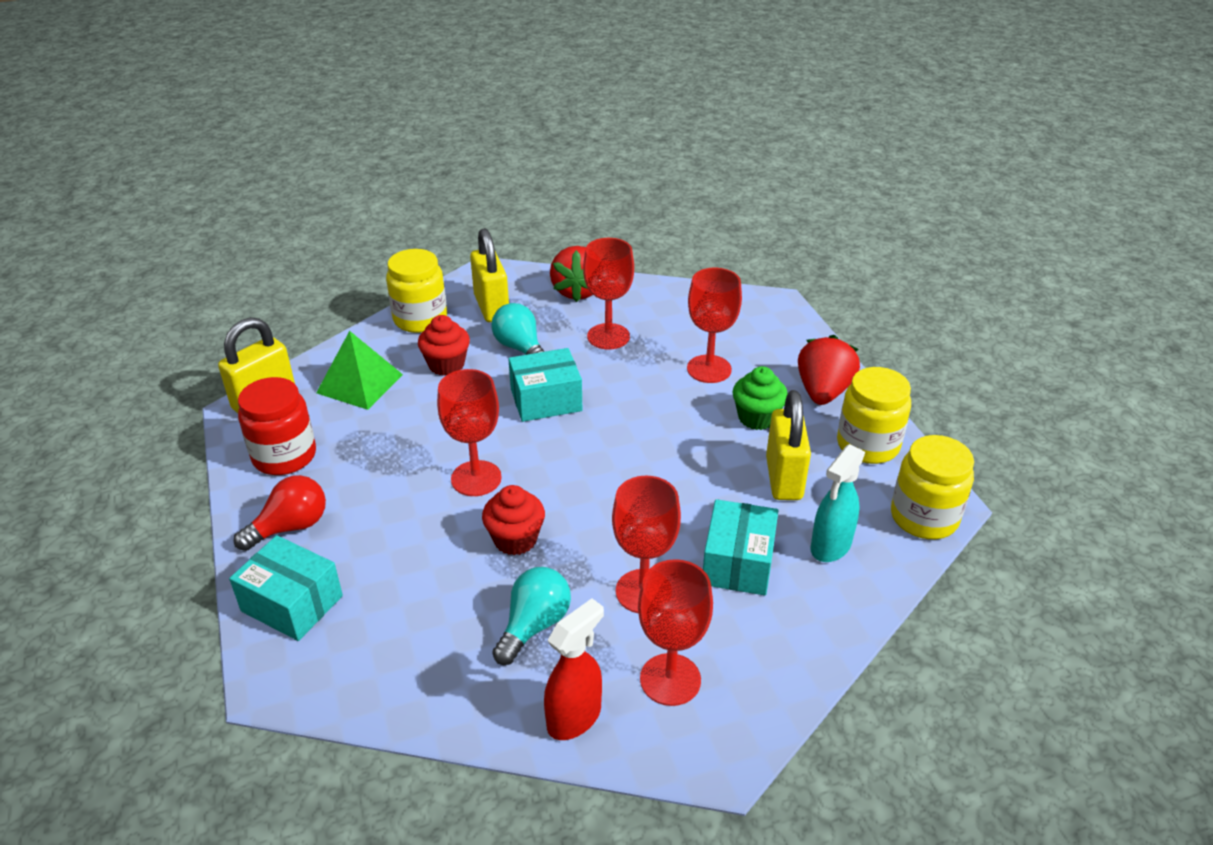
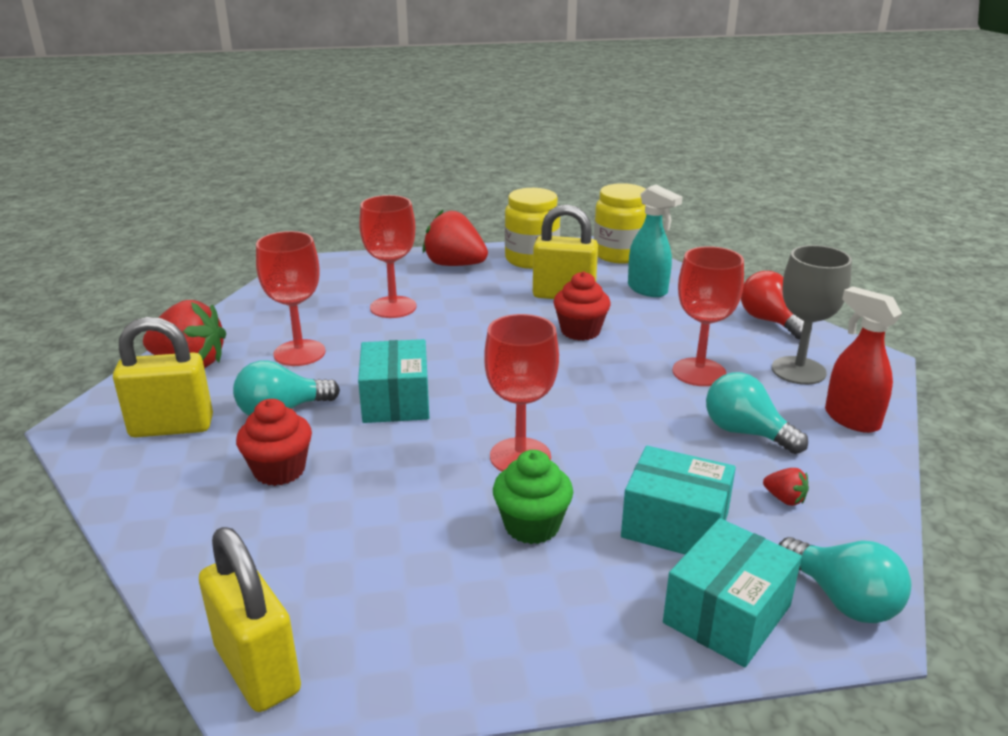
camera: 80 degrees left, 10 degrees down
red light bulb [234,475,326,551] -> red light bulb moved to [741,271,812,340]
red jar [238,377,316,475] -> none
green pyramid [316,331,403,410] -> none
yellow jar [386,249,447,333] -> none
red cupcake [482,485,545,555] -> red cupcake moved to [553,271,611,341]
red goblet [638,559,713,706] -> grey goblet [772,245,852,385]
turquoise box [703,499,778,595] -> turquoise box moved to [621,446,736,554]
green cupcake [733,366,788,430] -> green cupcake moved to [493,450,573,544]
none -> red strawberry [763,468,809,506]
none -> turquoise light bulb [778,537,912,623]

